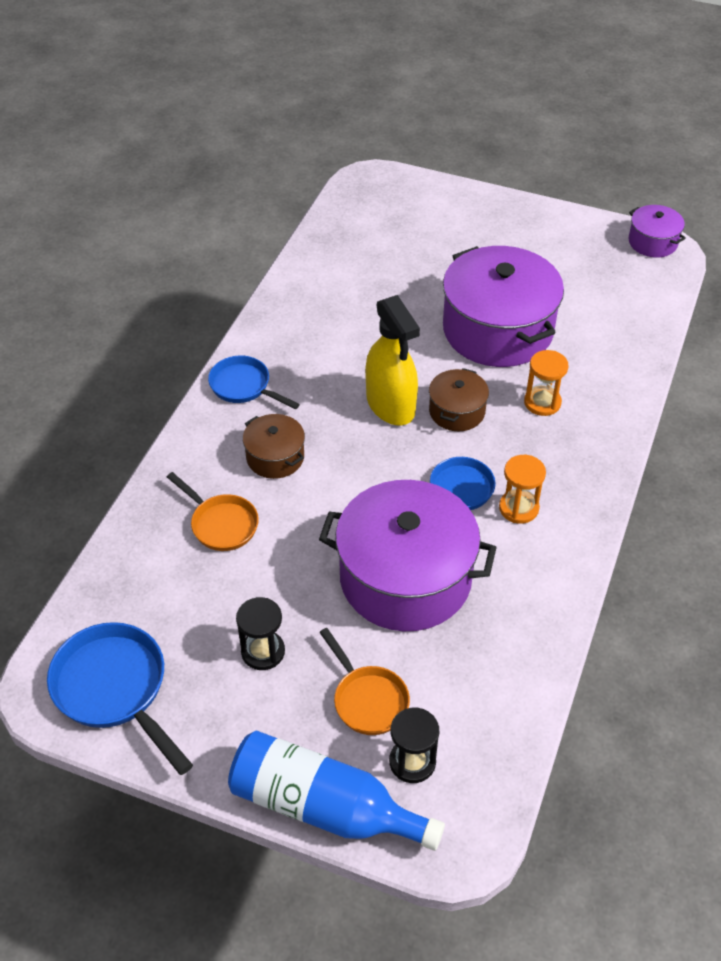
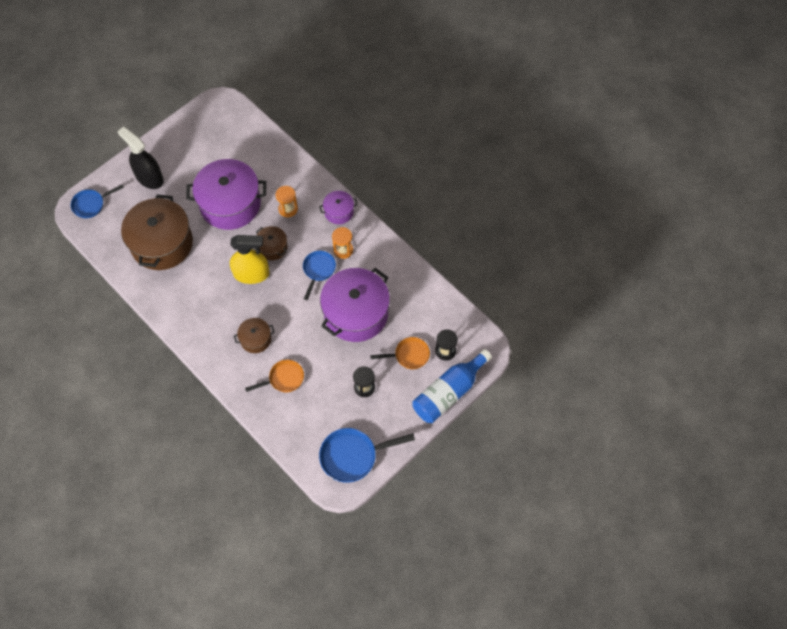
camera: 65 degrees left, 15 degrees up
blue pan [208,356,300,409] -> blue pan moved to [71,185,124,218]
purple pot [629,205,686,257] -> purple pot moved to [319,191,358,224]
none -> black spray bottle [117,127,164,189]
none -> brown pot [121,195,193,270]

